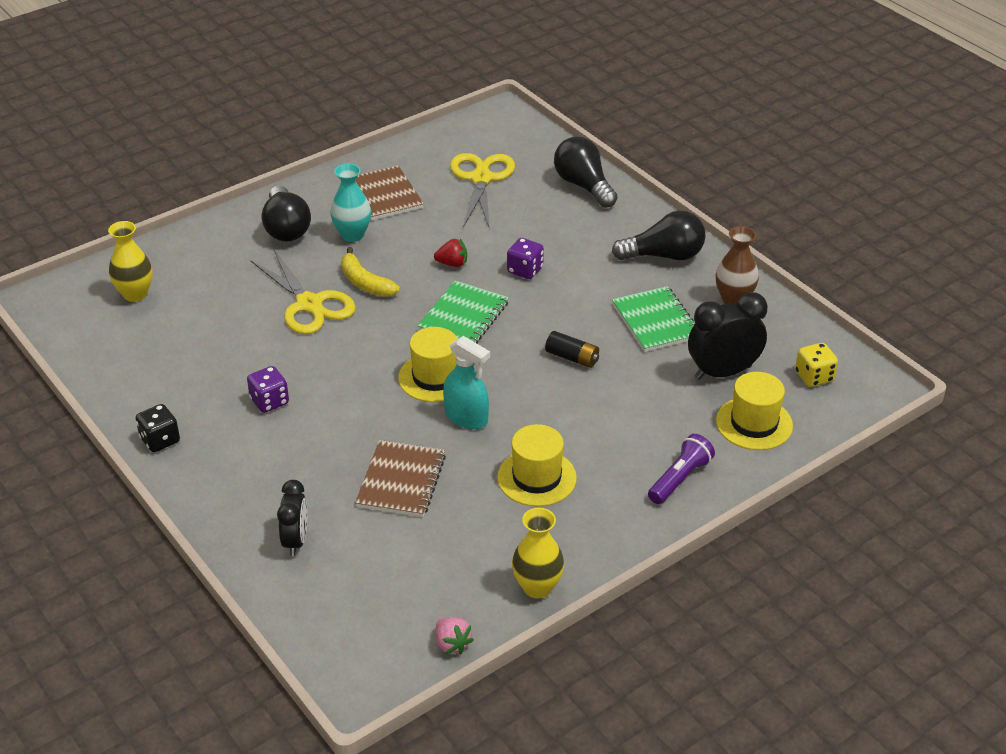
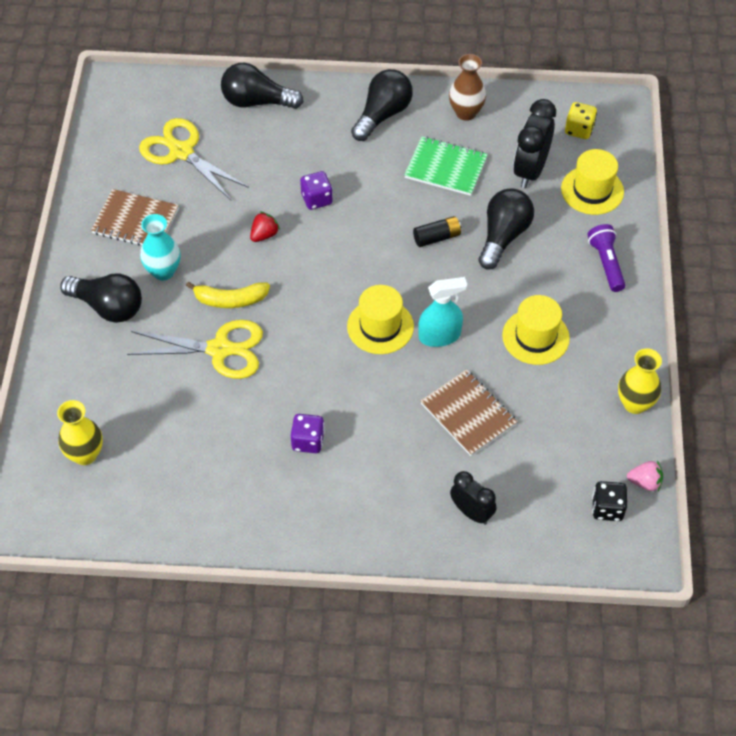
camera: 50 degrees left, 15 degrees up
black dice [135,404,180,452] -> black dice moved to [592,481,627,521]
green notebook [417,281,509,343] -> none
none -> black light bulb [478,188,534,270]

